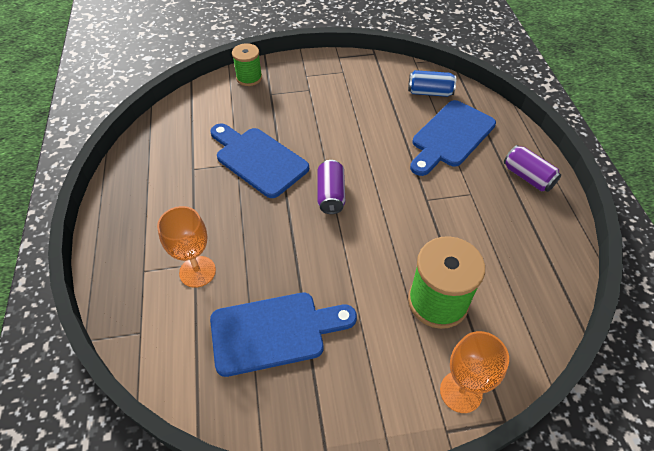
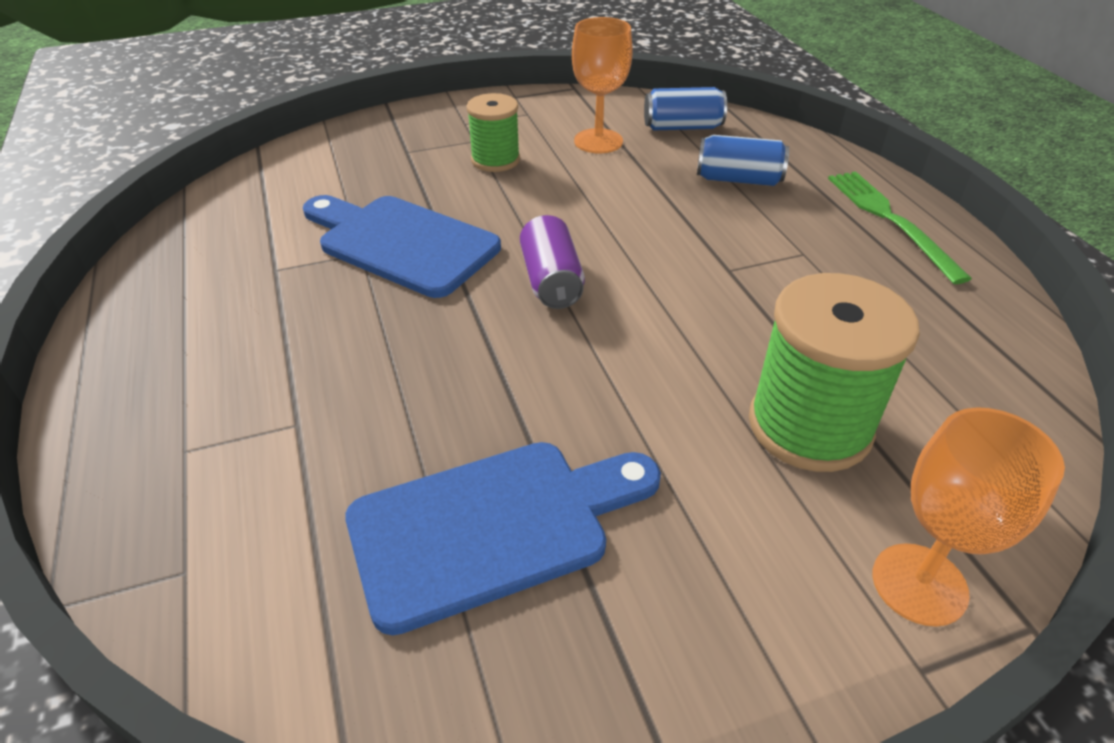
camera: 10 degrees left, 10 degrees down
orange goblet [157,206,216,288] -> orange goblet moved to [572,17,633,153]
green spool [232,43,262,86] -> green spool moved to [467,93,520,172]
blue cutting board [410,100,496,176] -> blue can [697,135,789,186]
purple can [504,145,561,192] -> green fork [828,172,972,284]

